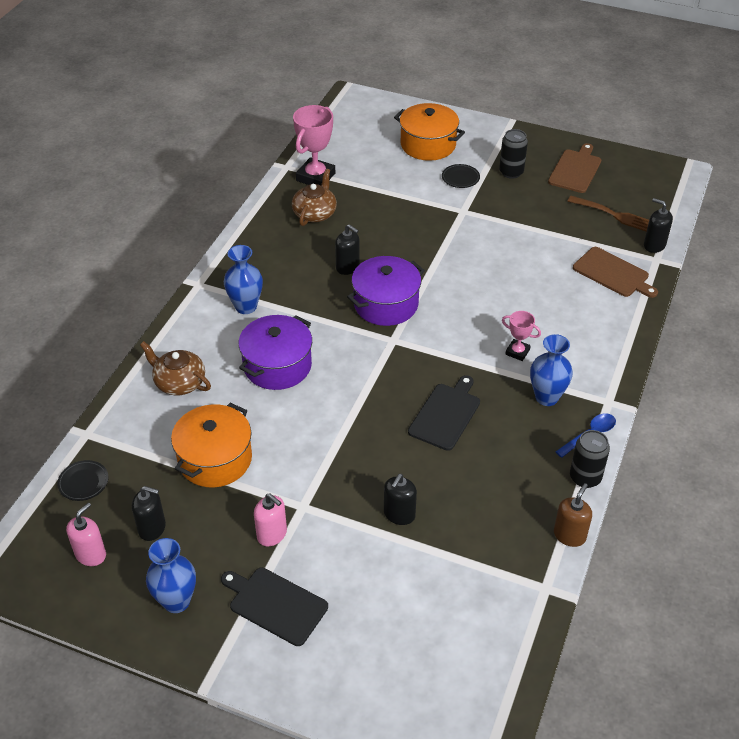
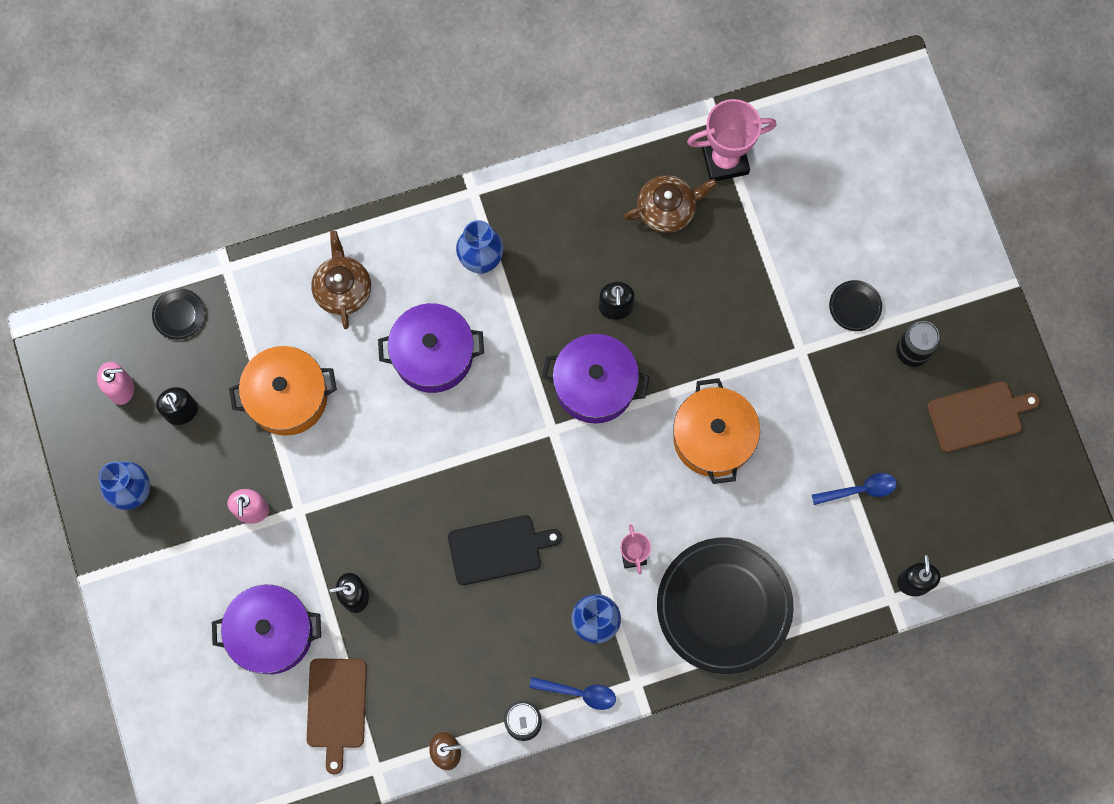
camera: 50 degrees right, 30 degrees up
black cutting board [221,568,328,646] -> none
orange pot [394,103,465,161] -> orange pot moved to [673,378,760,484]
brown fork [567,196,649,232] -> none
brown cutting board [573,247,658,298] -> brown cutting board moved to [307,658,367,775]
none -> purple pot [212,585,321,674]
none -> black plate [657,538,794,674]
none -> blue spoon [812,473,897,505]

